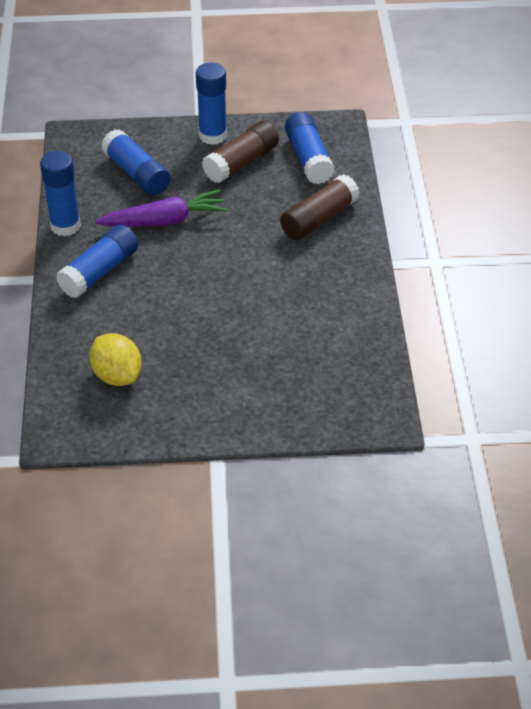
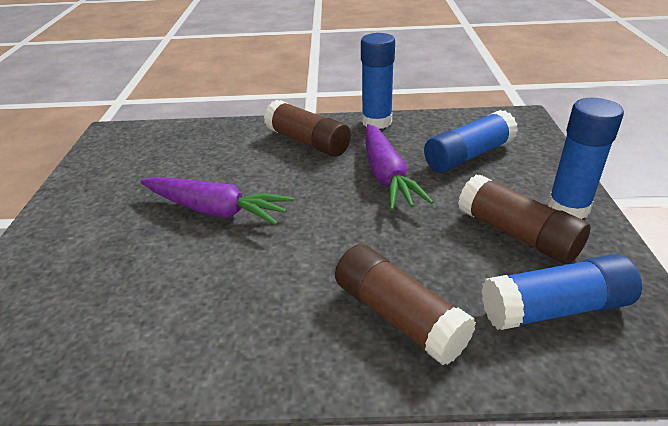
camera: 95 degrees right, 10 degrees down
blue glue stick [56,225,139,298] -> brown glue stick [264,100,351,157]
yellow lemon [89,333,142,386] -> none
none -> purple carrot [140,177,294,225]

